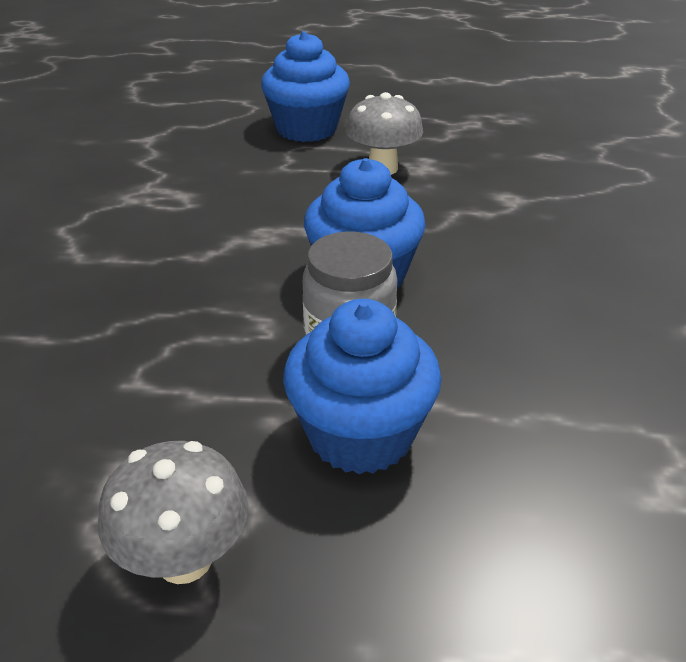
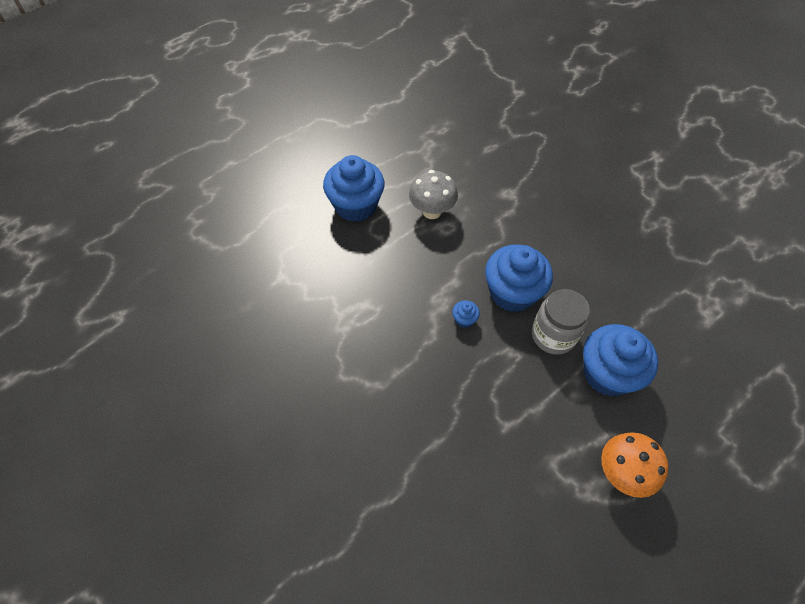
camera: 45 degrees left, 20 degrees up
grey mushroom [98,441,248,584] -> orange mushroom [601,432,668,498]
none -> blue cupcake [452,300,480,328]

